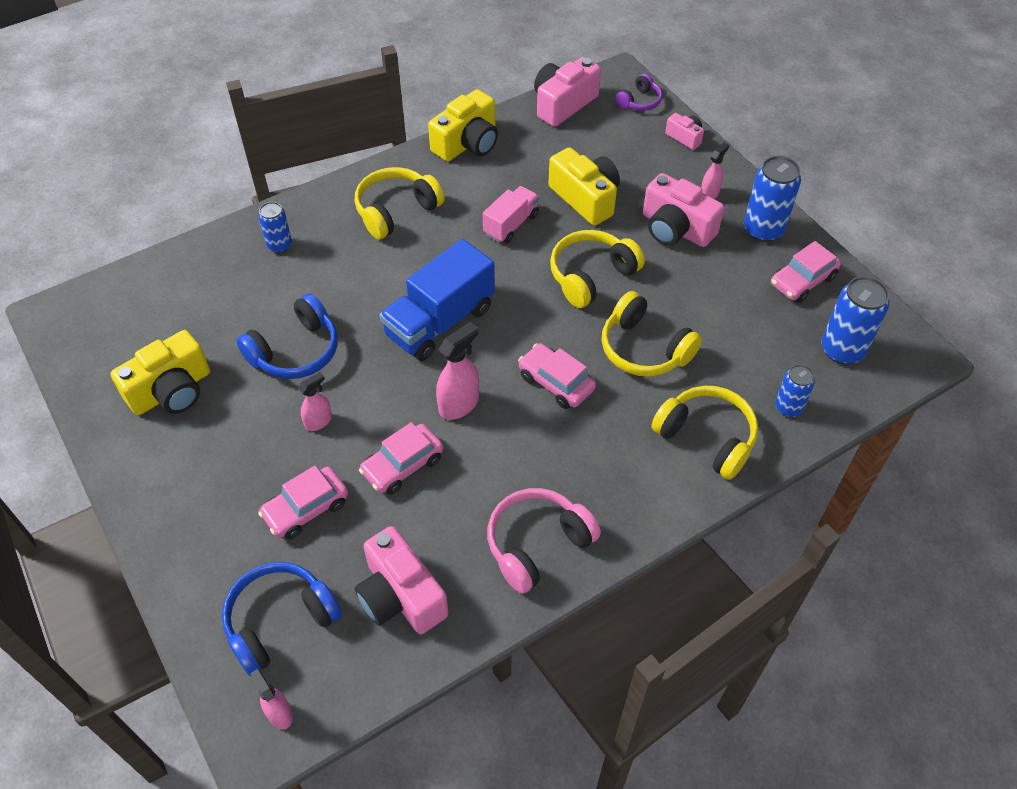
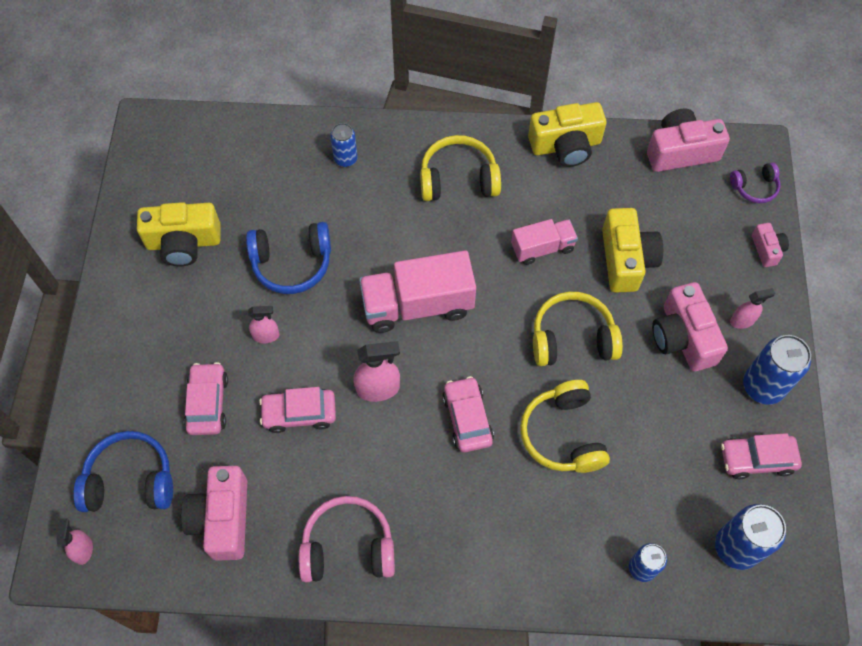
camera: 35 degrees right, 10 degrees up
pink car [258,465,348,539] -> pink car turned 90 degrees clockwise [184,362,228,435]
blue truck [379,239,495,361] -> pink truck [359,250,476,333]
yellow headphones [651,386,758,480] -> none

